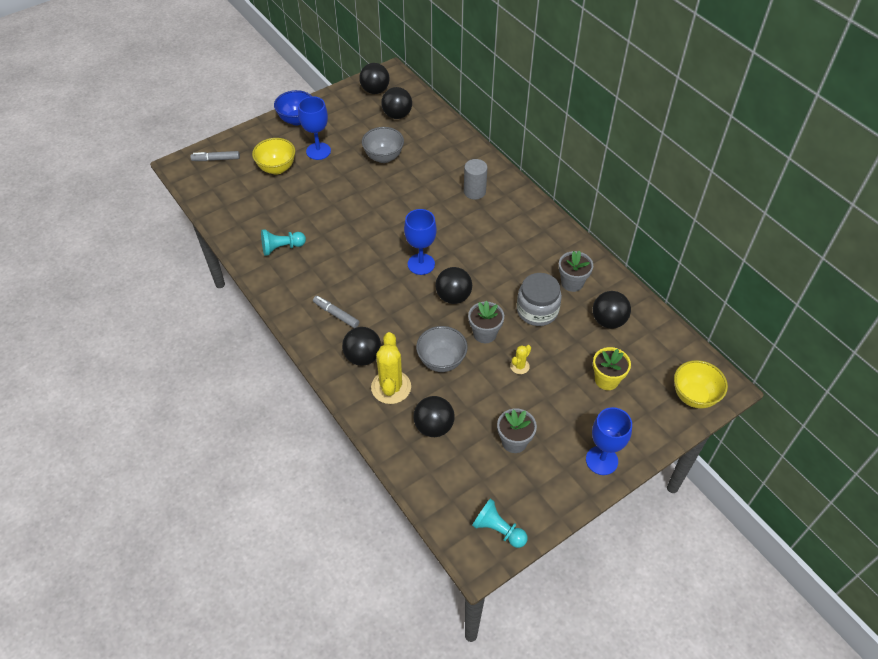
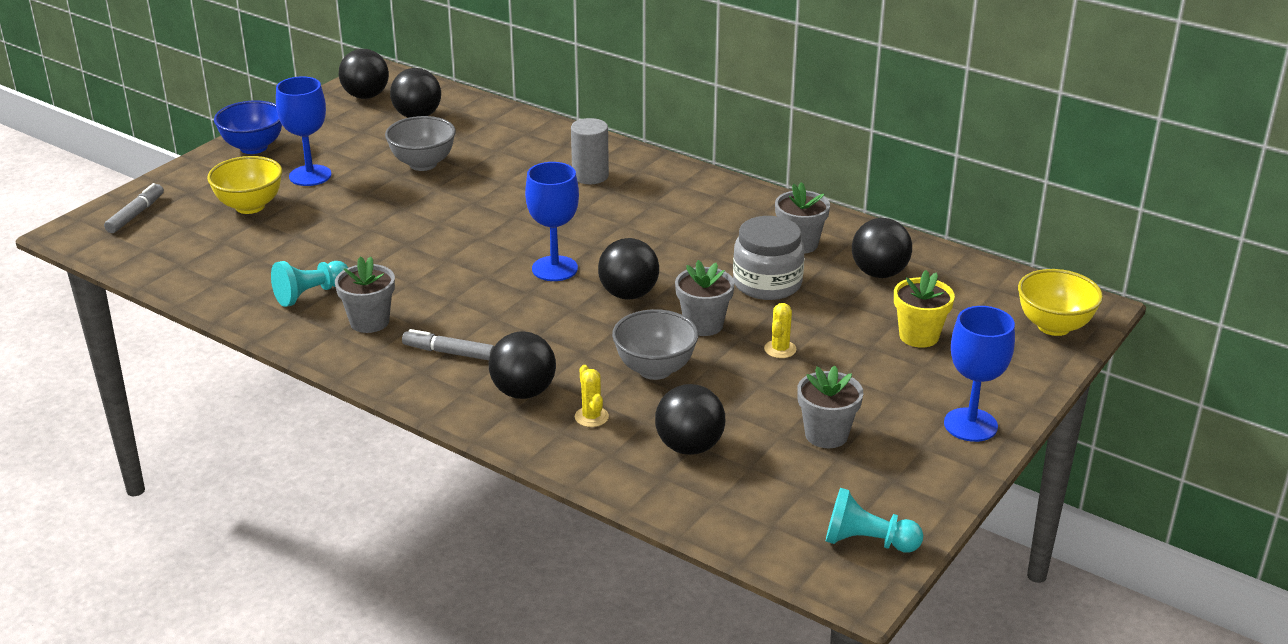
camera: 20 degrees left, 20 degrees down
grey marker [190,151,240,161] -> grey marker turned 135 degrees clockwise [104,183,164,233]
yellow cactus [371,332,411,404] -> yellow cactus [575,365,609,427], size x0.49
none -> grey flower pot [335,256,395,333]

